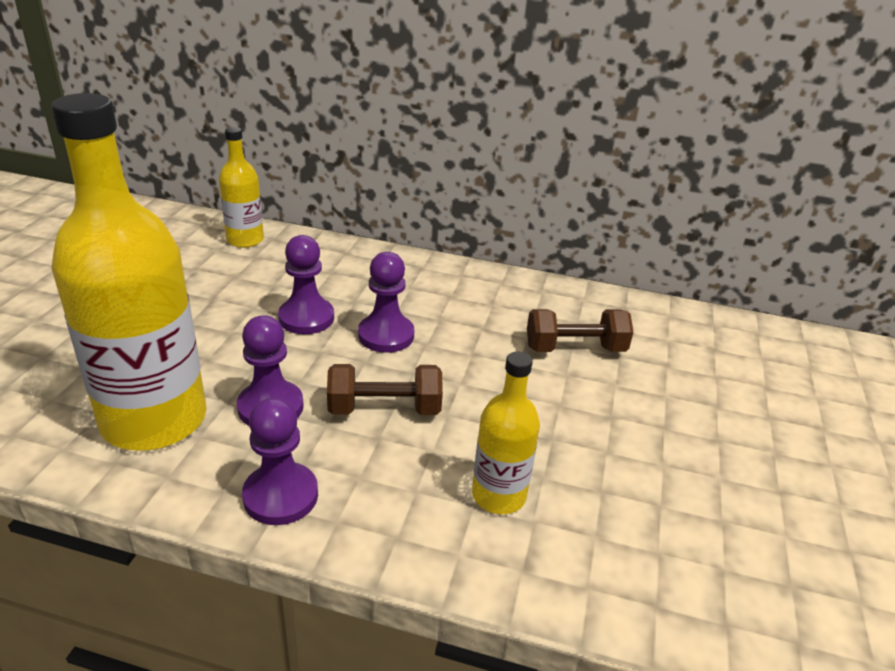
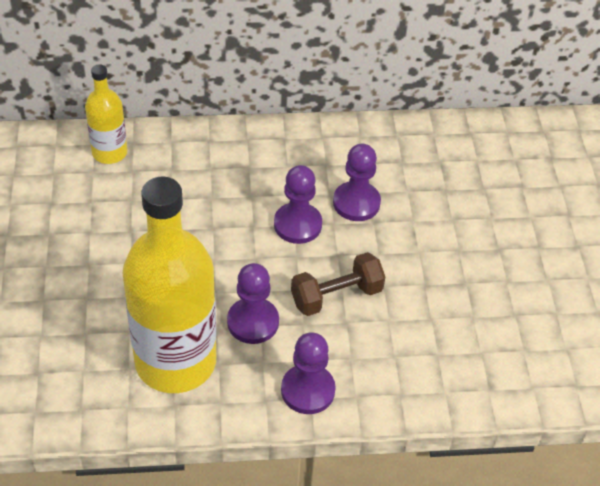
camera: 20 degrees left, 15 degrees up
purple pawn [278,235,334,334] -> purple pawn moved to [333,144,381,221]
yellow bottle [472,352,540,514] -> none
brown dumbbell [527,309,633,352] -> none

